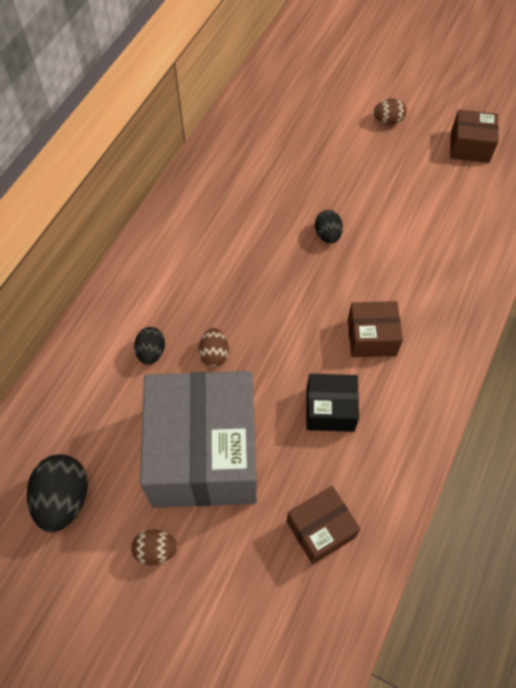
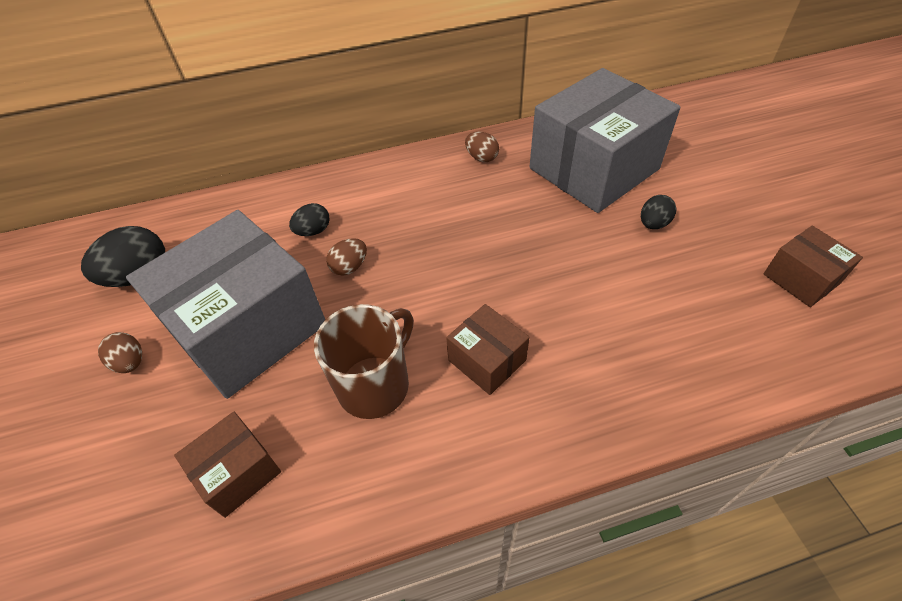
camera: 50 degrees right, 10 degrees down
brown box [287,486,360,564] -> brown box turned 60 degrees counterclockwise [174,412,281,518]
black box [306,374,359,432] -> brown mug [314,304,413,419]
black egg [315,210,343,243] -> black egg moved to [641,195,677,229]
brown egg [373,98,407,125] -> brown egg moved to [465,132,499,162]
none -> grey box [530,68,681,213]

